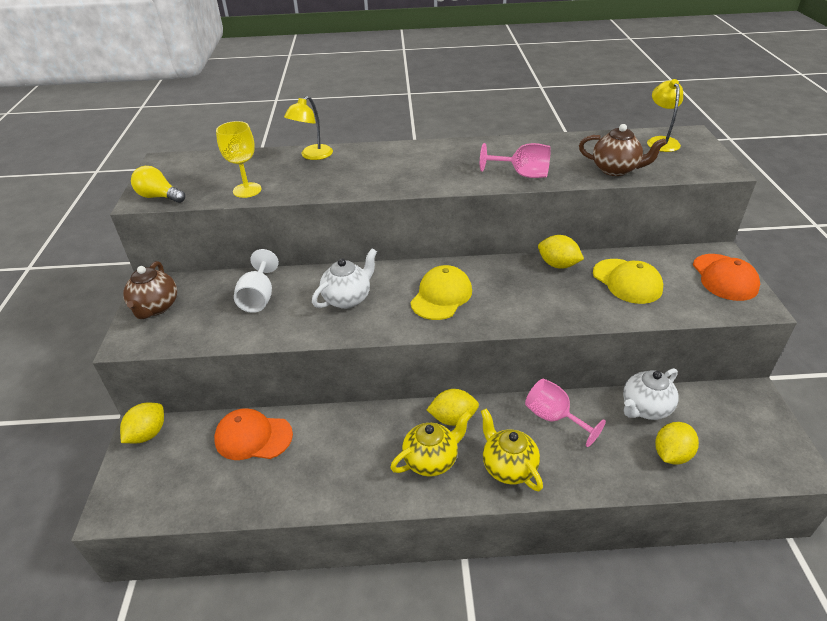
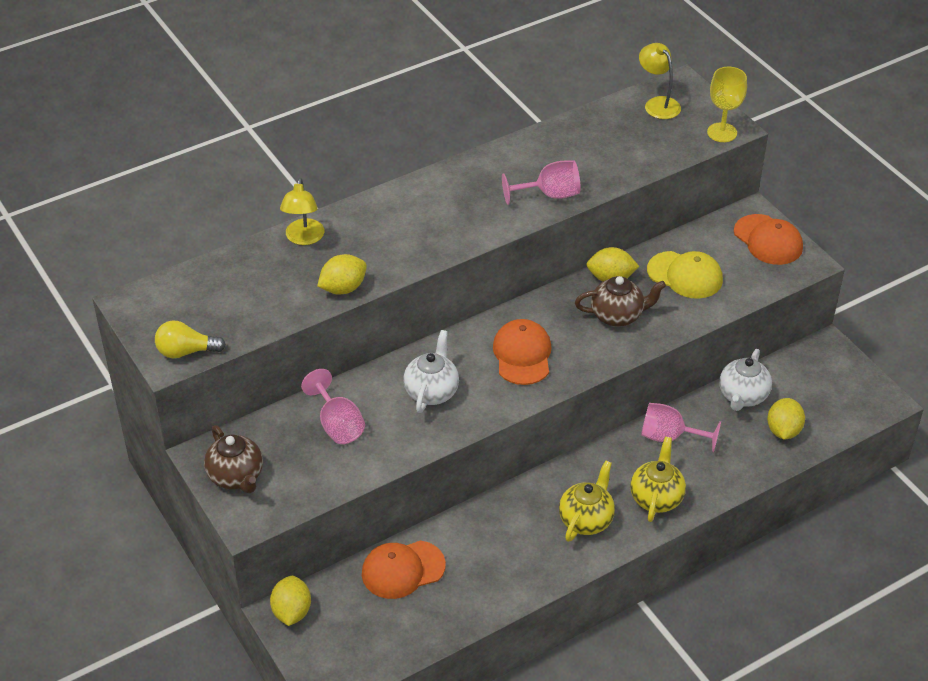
camera: 30 degrees left, 5 degrees up
yellow goblet [216,121,262,198] -> yellow goblet moved to [707,67,747,142]
white goblet [234,249,279,313] -> pink goblet [301,369,365,444]
yellow cap [410,265,472,320] -> orange cap [493,319,551,385]
yellow lemon [427,389,479,426] -> yellow lemon moved to [317,254,367,295]
yellow teapot [481,408,543,491] -> yellow teapot turned 75 degrees clockwise [630,437,686,522]
brown teapot [579,124,666,176] -> brown teapot moved to [575,276,666,327]

